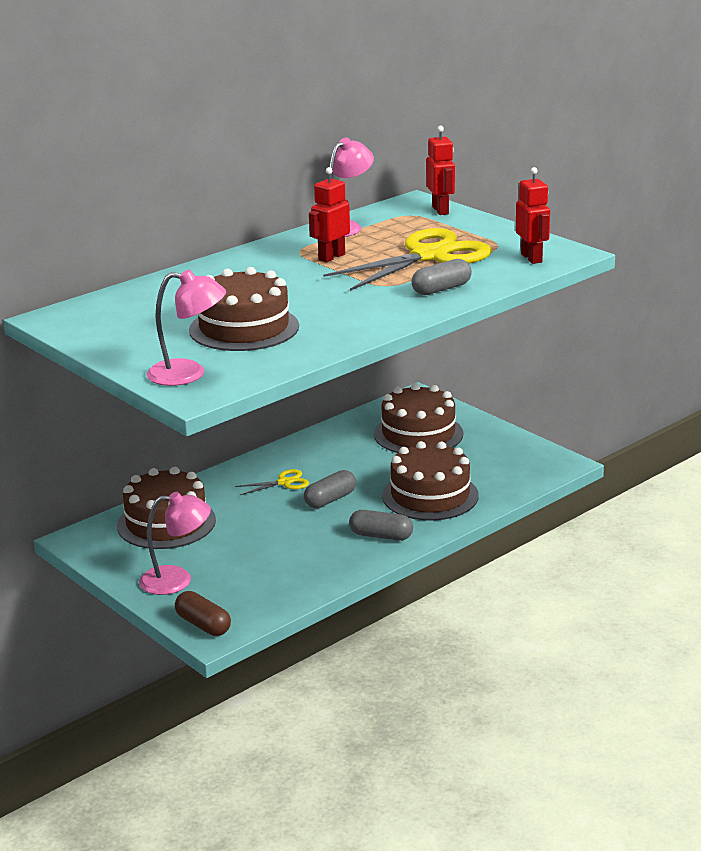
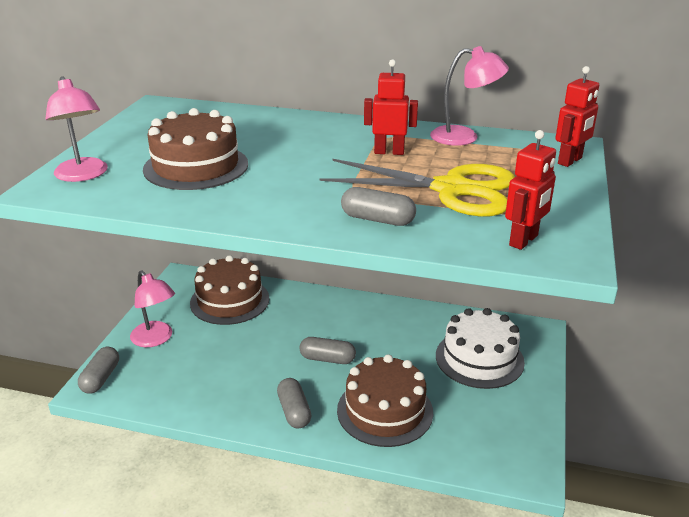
camera: 55 degrees right, 5 degrees up
brown capsule [175,591,231,636] -> grey capsule [78,347,119,394]
yellow scissors [235,469,309,495] -> none
brown cake [374,383,463,453] -> white cake [436,308,525,389]

